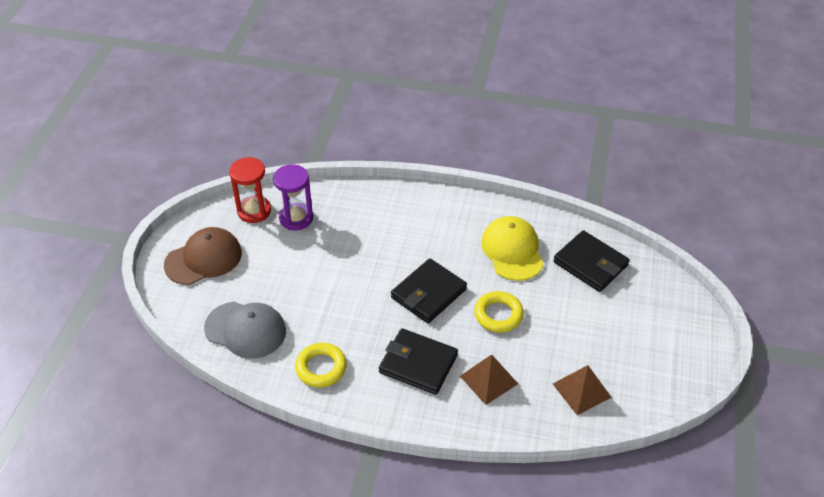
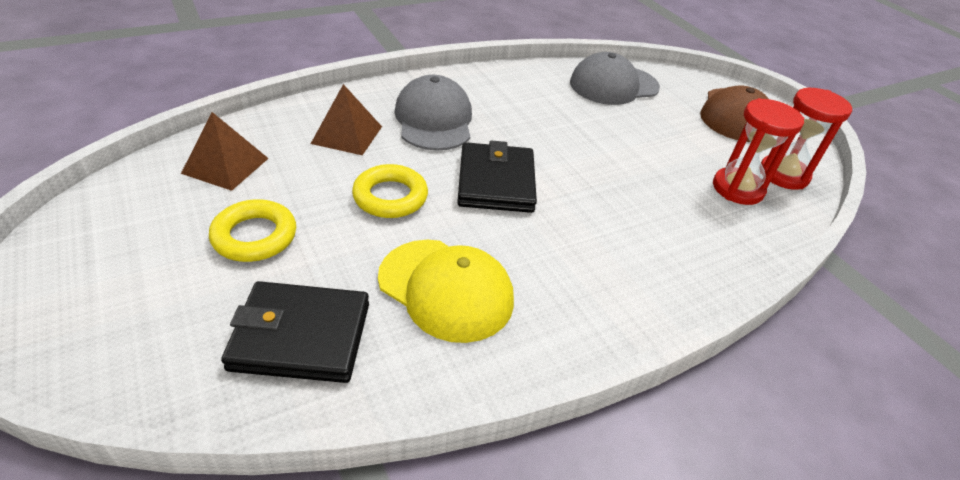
camera: 135 degrees right, 5 degrees down
purple hourglass [273,165,313,230] -> red hourglass [713,98,804,205]
yellow ring [295,343,347,388] -> yellow ring moved to [209,199,296,262]
black wallet [379,328,458,395] -> grey cap [395,75,472,151]

